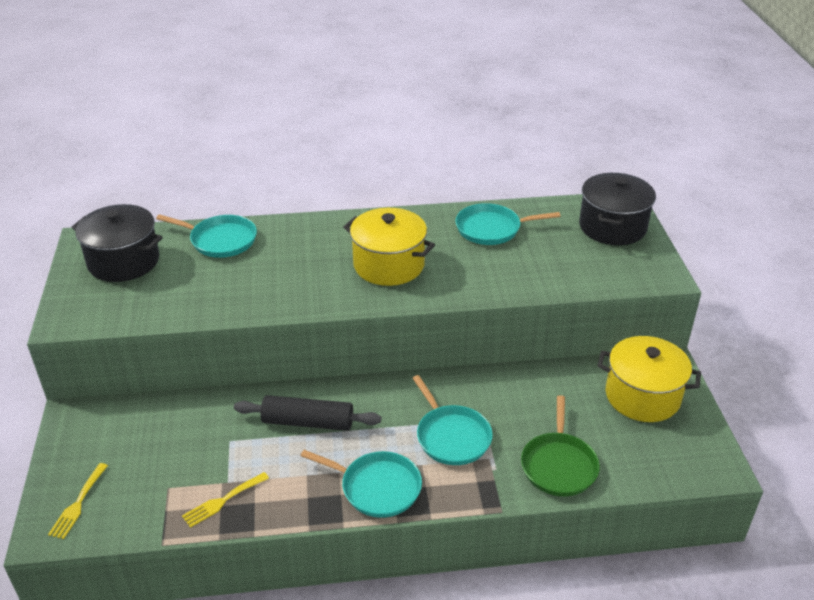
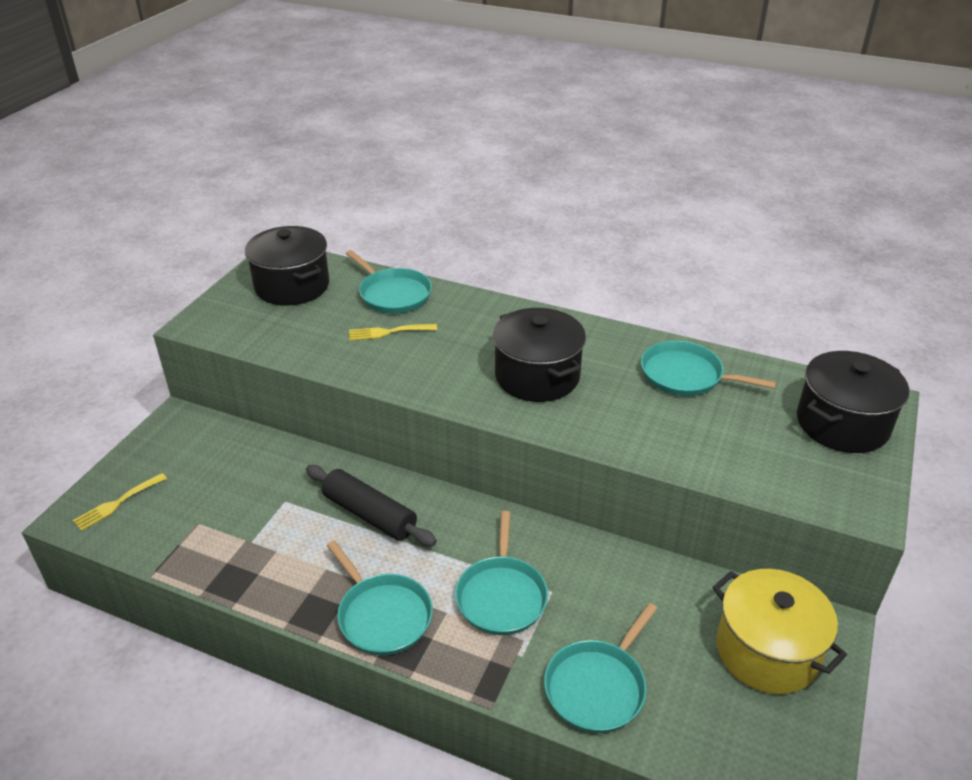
camera: 30 degrees right, 0 degrees up
yellow fork [182,472,269,528] -> yellow fork moved to [349,324,437,340]
yellow pot [343,208,435,286] -> black pot [493,308,586,402]
green pan [521,395,600,496] -> turquoise pan [544,603,658,733]

